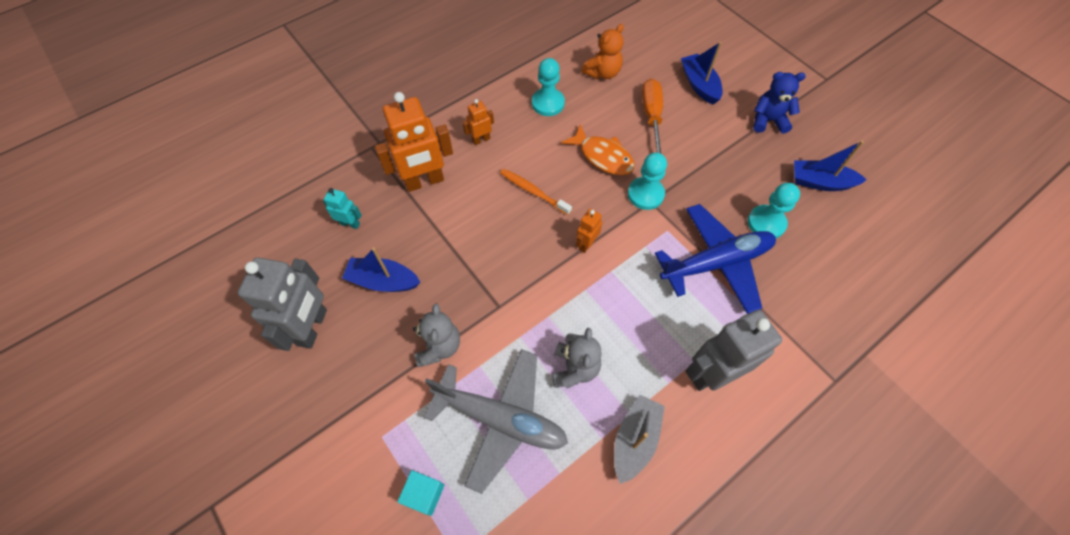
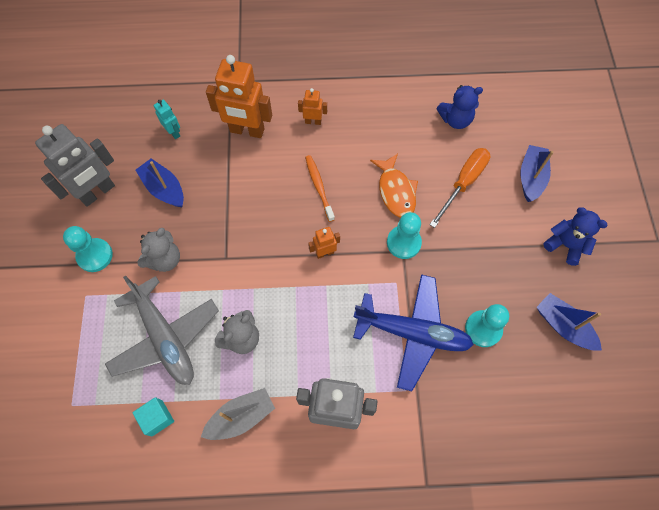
camera: 35 degrees right, 5 degrees up
turquoise cube [397,470,444,516] -> turquoise cube moved to [132,397,174,436]
turquoise pawn [532,58,565,116] -> turquoise pawn moved to [63,226,113,272]
orange teddy bear [582,24,624,79] -> blue teddy bear [437,85,483,129]

